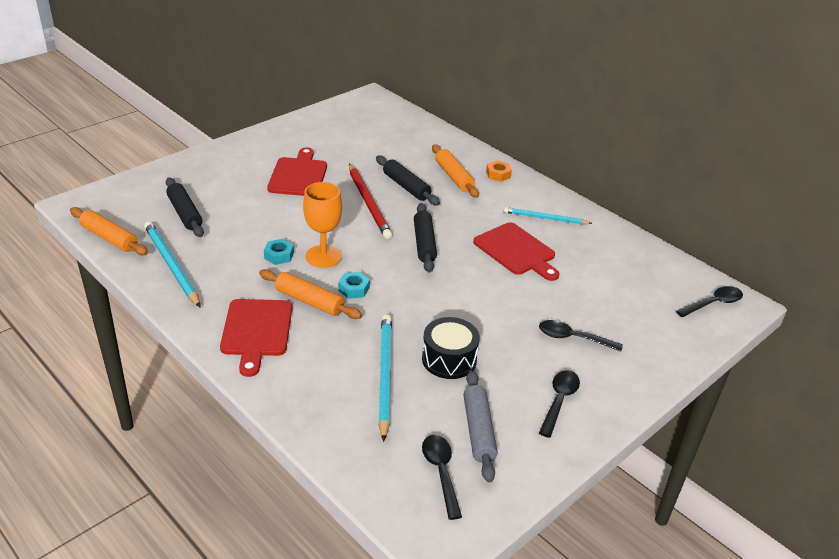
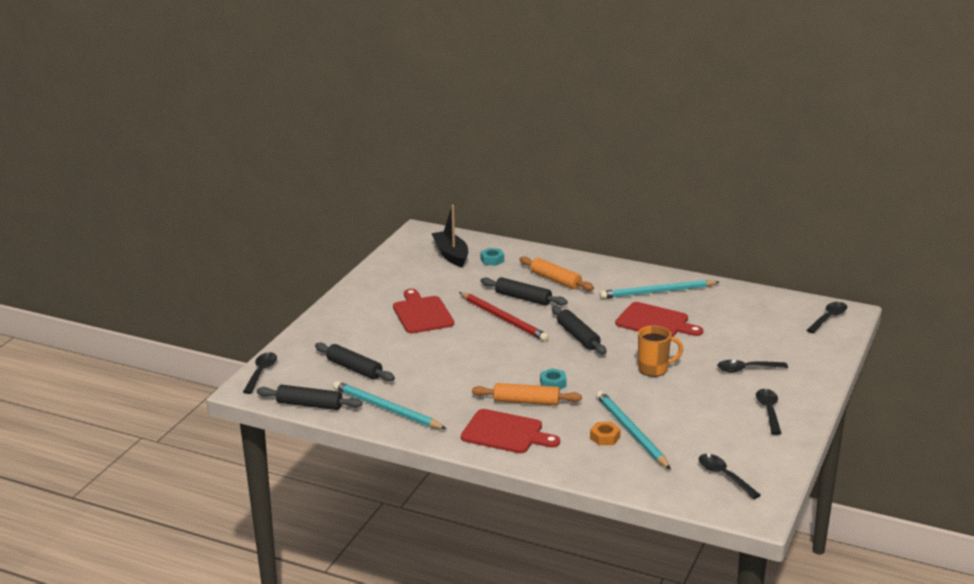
camera: 20 degrees left, 10 degrees down
orange rolling pin [70,207,148,255] -> black rolling pin [257,385,362,410]
red cutting board [220,299,292,377] -> red cutting board turned 45 degrees counterclockwise [461,409,560,453]
turquoise nut [264,239,294,265] -> turquoise nut moved to [481,248,504,266]
orange goblet [303,182,342,268] -> none
black drum [422,317,480,379] -> none
grey rolling pin [463,370,498,483] -> none
orange nut [486,160,512,182] -> orange nut moved to [590,422,621,445]
turquoise pencil [504,207,592,224] -> turquoise pencil [600,280,719,299], size x1.54
none -> black spoon [243,352,277,394]
none -> black boat [431,205,468,268]
none -> orange mug [638,325,683,377]

